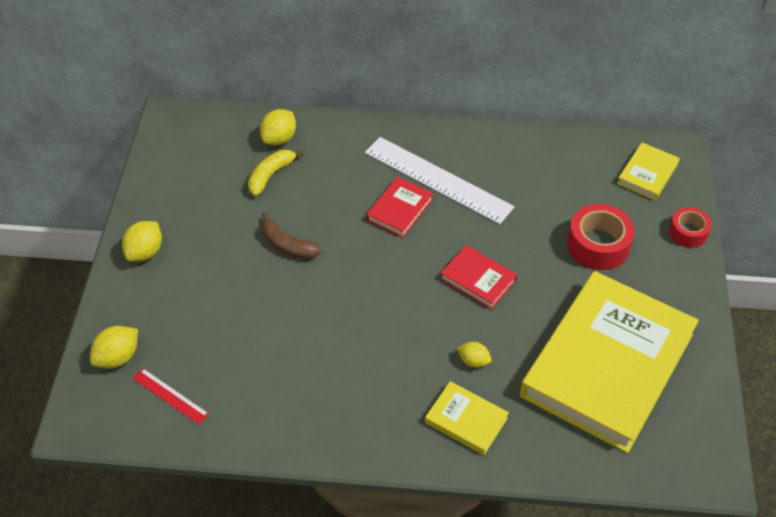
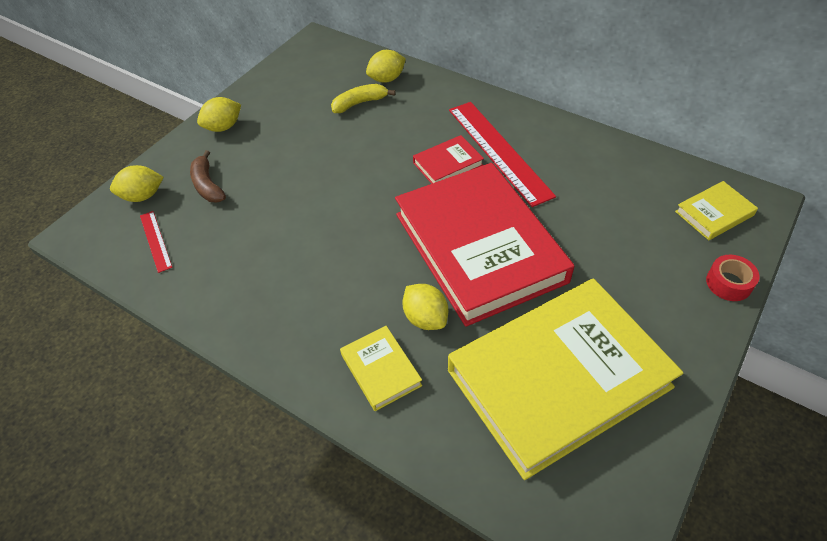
camera: 30 degrees right, 0 degrees up
brown banana [262,212,321,260] -> brown banana moved to [190,150,226,202]
white ruler [365,137,514,225] -> red ruler [449,102,556,207]
red book [440,245,517,309] -> red book [395,163,574,327], size x2.44
yellow lemon [457,342,492,368] -> yellow lemon [403,284,448,330], size x1.56
red tape [567,204,635,270] -> none

